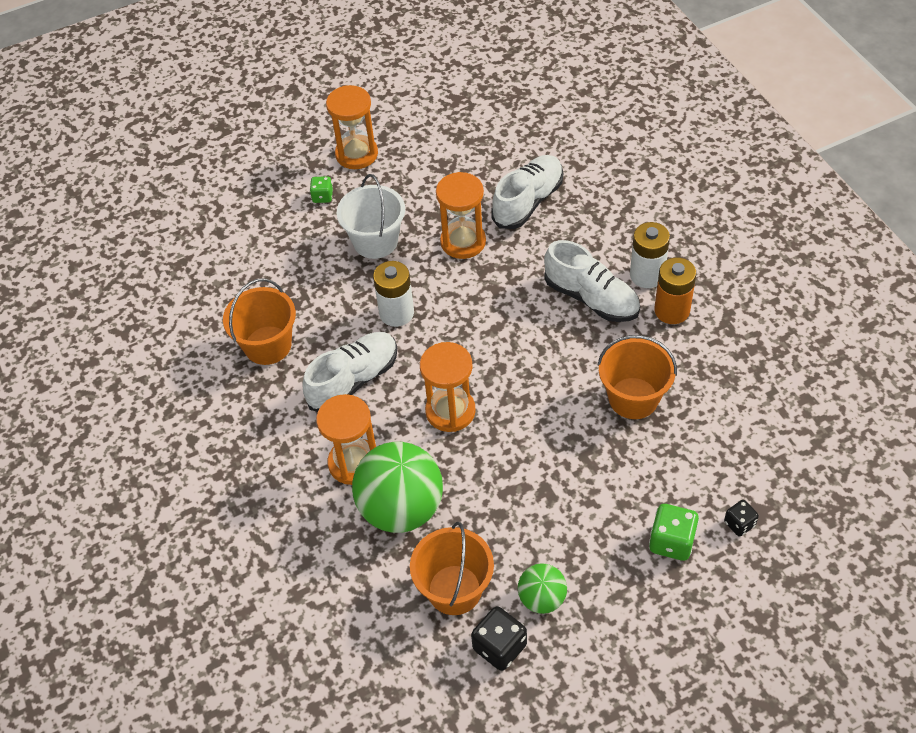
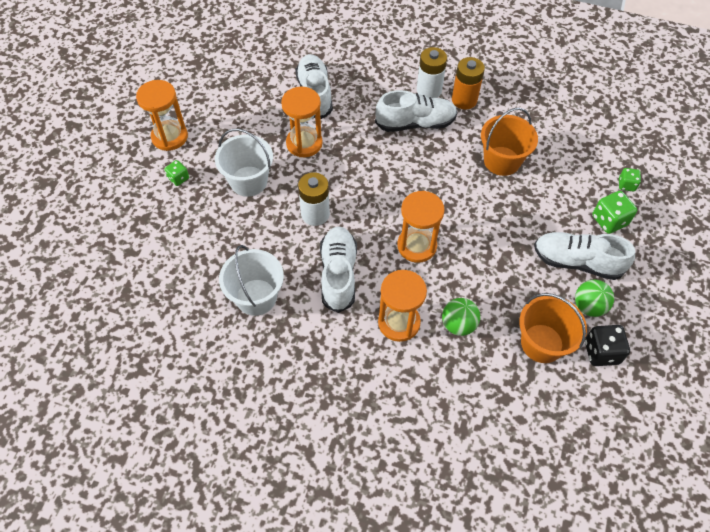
camera: 50 degrees left, 5 degrees up
orange bucket [223,278,296,365] -> white bucket [219,245,284,316]
green ball [352,442,443,533] -> green ball [442,298,480,336], size x0.52
black dice [724,500,759,536] -> green dice [619,168,641,191]
none -> white shoe [534,232,635,280]

